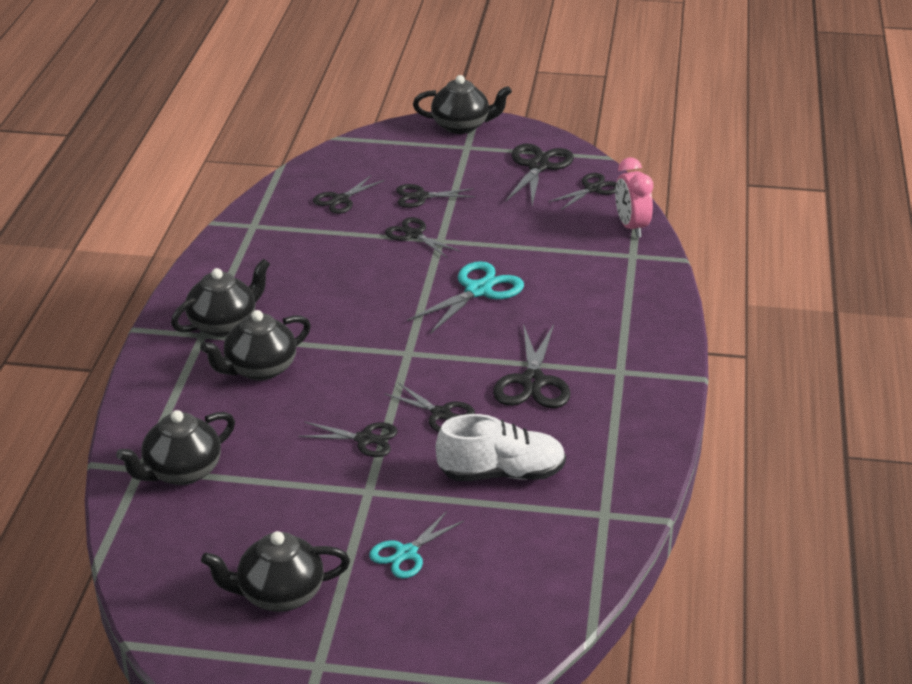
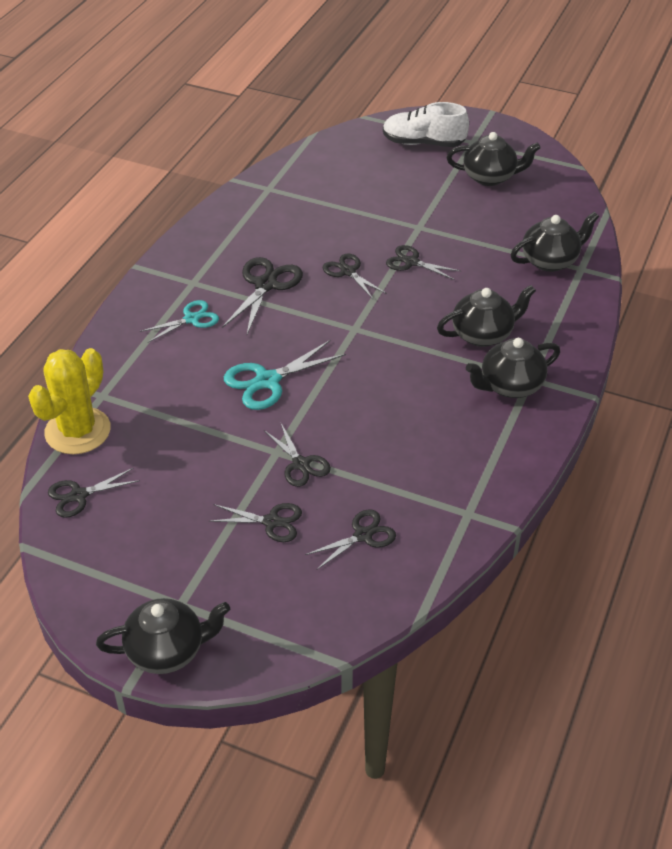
camera: 165 degrees left, 10 degrees up
turquoise scissors [369,511,464,579] -> turquoise scissors moved to [140,300,219,342]
black teapot [413,75,512,134] -> black teapot turned 150 degrees clockwise [96,598,230,674]
white shoe [436,414,566,481] -> white shoe moved to [383,102,469,147]
black scissors [505,143,574,205] -> none
pink clock [615,157,653,238] -> yellow cactus [28,348,111,454]

